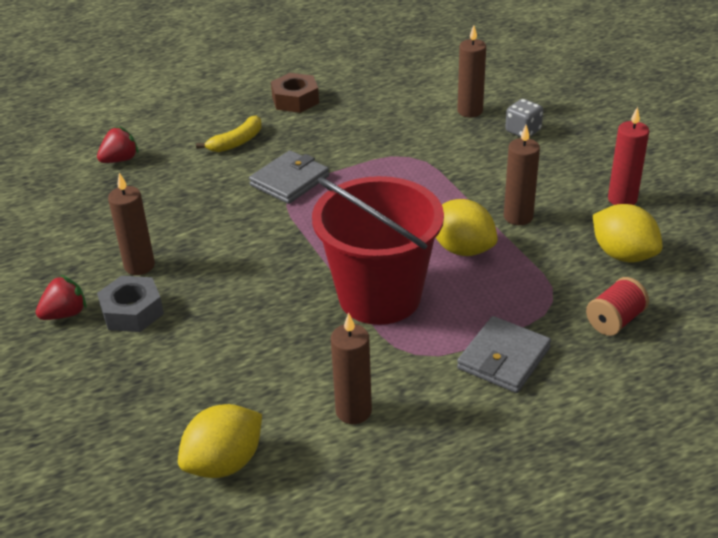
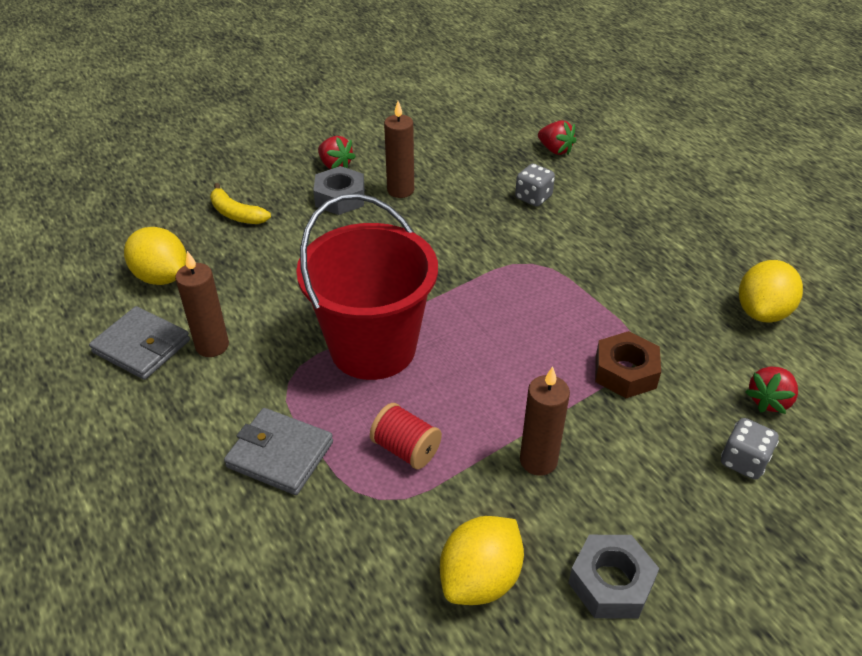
camera: 80 degrees right, 5 degrees up
yellow banana [196,115,262,152] -> yellow banana moved to [210,183,271,224]
grey wallet [249,150,329,204] -> grey wallet moved to [89,306,190,380]
brown nut [271,73,319,113] -> brown nut moved to [595,331,661,398]
yellow lemon [436,199,498,256] -> yellow lemon moved to [739,260,803,322]
brown candle [457,25,486,117] -> red strawberry [745,367,798,414]
red spool [586,277,649,336] -> red spool moved to [370,403,442,469]
red candle [608,107,649,205] -> grey nut [568,535,659,619]
none -> grey dice [515,163,555,207]

